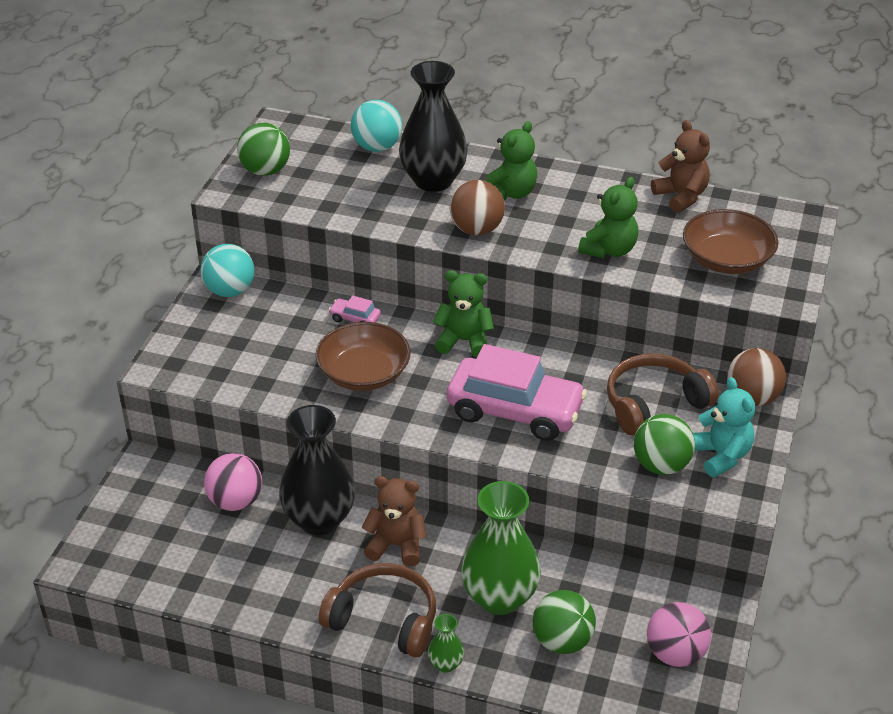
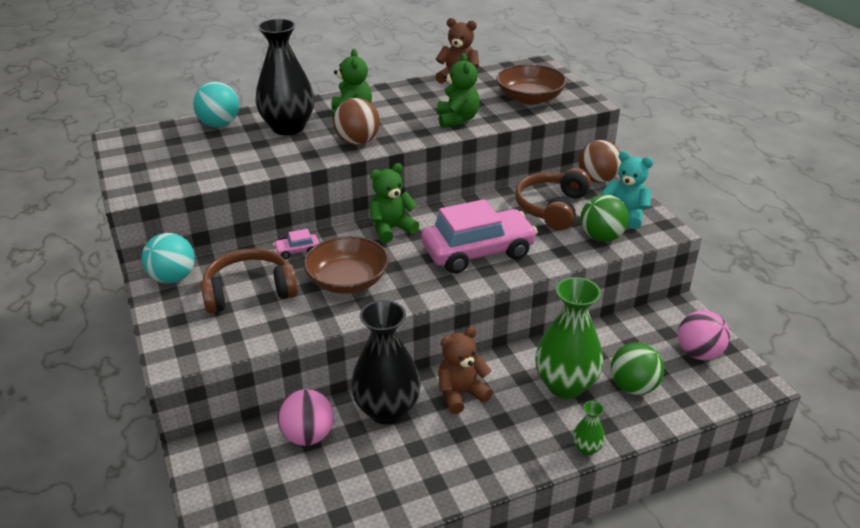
camera: 40 degrees left, 5 degrees down
green ball [237,123,290,176] -> none
brown headphones [319,563,436,657] -> brown headphones moved to [201,248,298,313]

